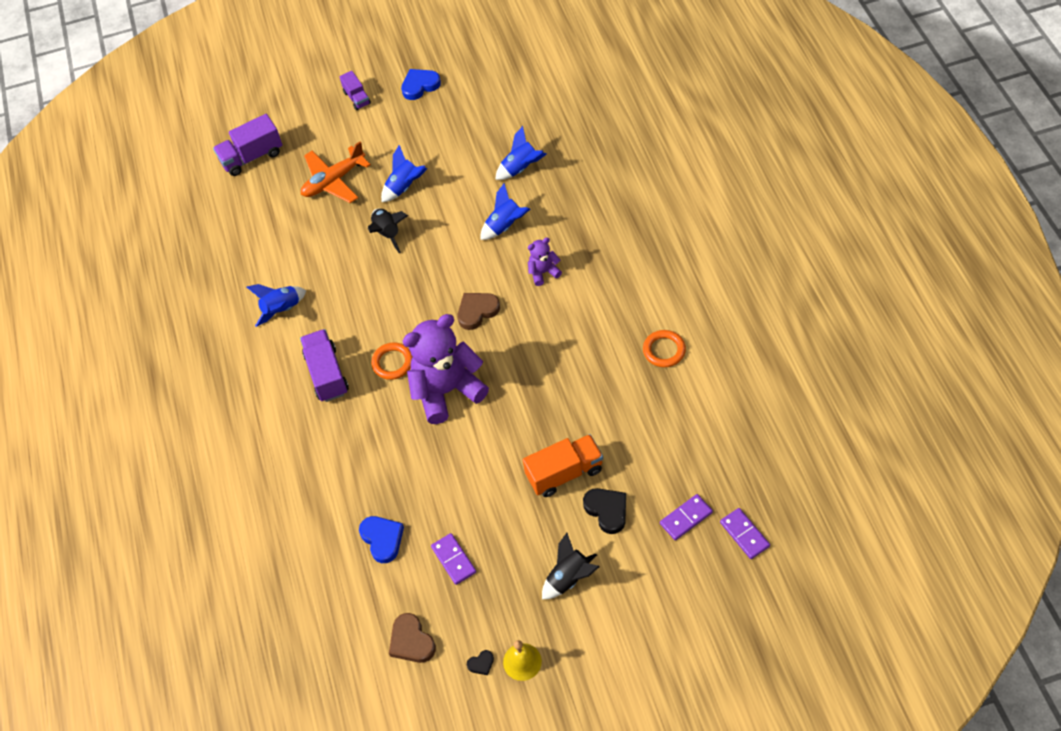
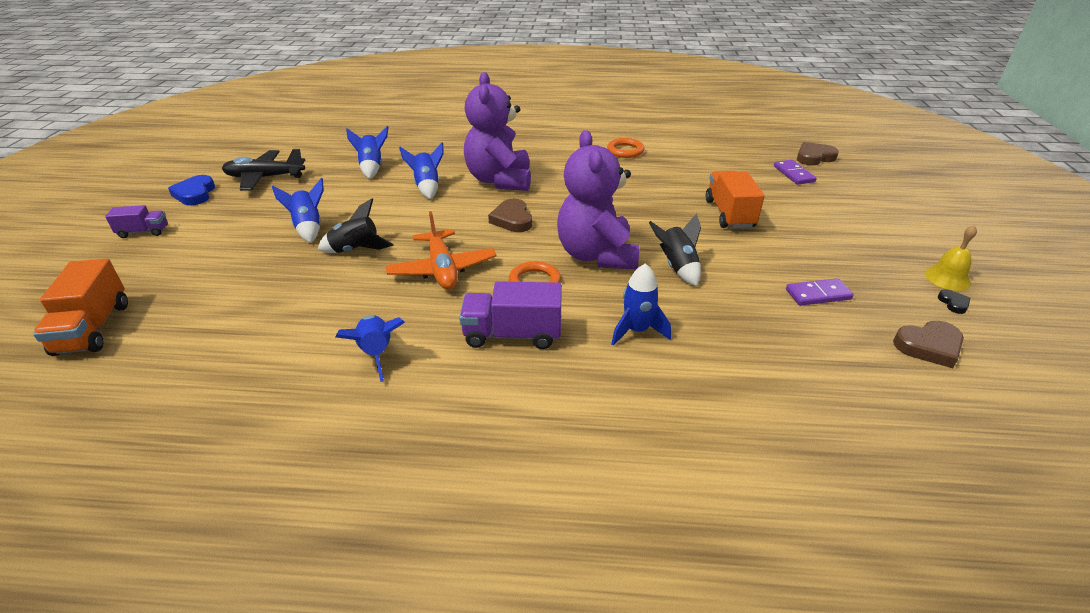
camera: 75 degrees left, 20 degrees down
purple truck [213,114,282,176] -> orange truck [33,259,128,356]
orange plane [301,141,371,203] -> orange plane moved to [386,211,496,290]
blue heart [359,516,404,563] -> none
purple teddy bear [528,237,562,286] -> purple teddy bear [464,72,531,191], size x2.17
black rocket [542,533,600,599] -> black rocket moved to [649,213,701,286]
black heart [583,488,626,534] -> none
purple domino [720,508,770,559] -> brown heart [797,142,839,166]
none -> black plane [222,149,305,191]
none -> blue rocket [611,263,671,346]

